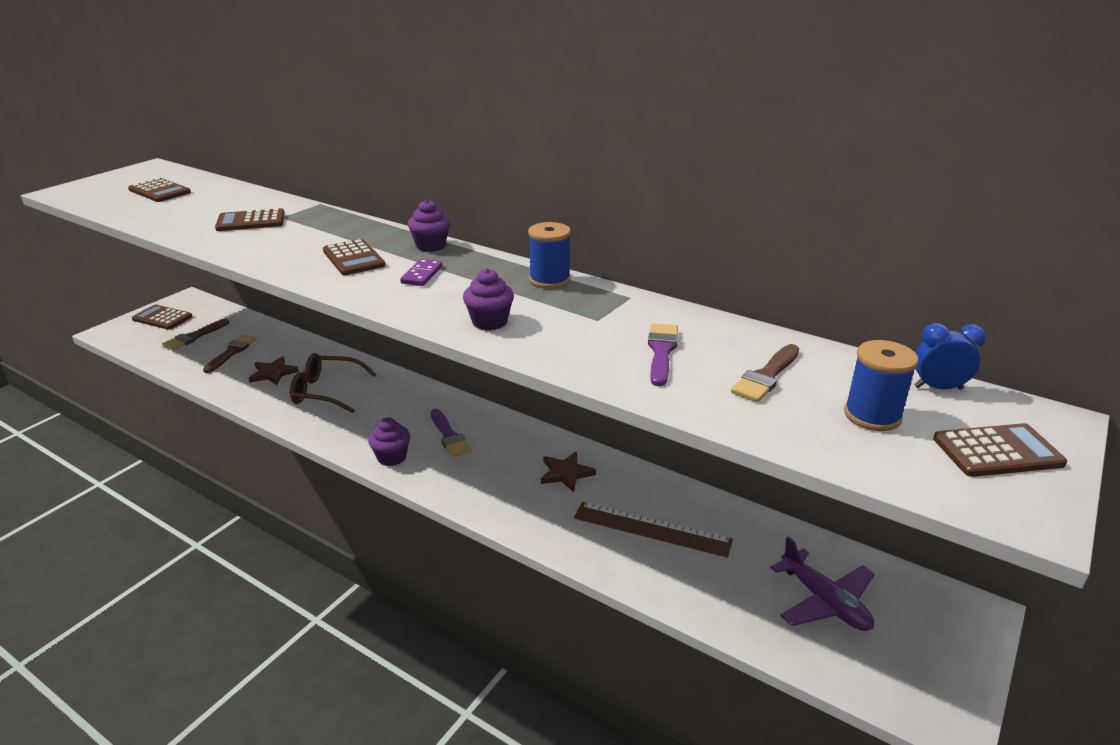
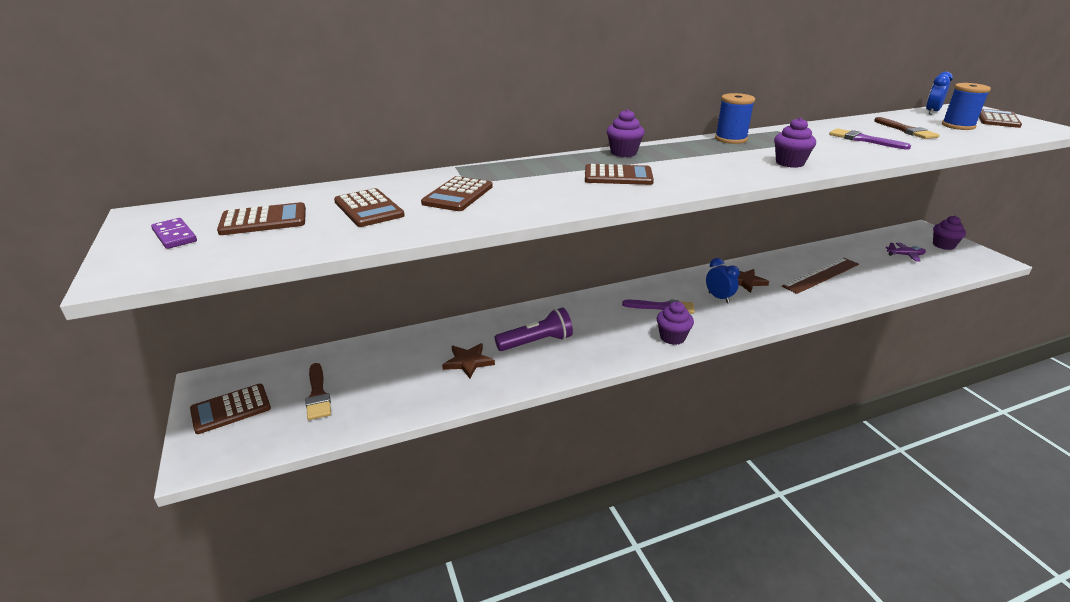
camera: 55 degrees left, 0 degrees up
brown brush [203,335,257,373] -> none
brown glasses [290,353,376,413] -> purple flashlight [495,308,573,351]
purple domino [400,259,442,286] -> purple domino moved to [151,218,197,249]
purple plane [771,536,875,631] -> purple plane [886,243,926,261], size x0.59
none -> brown calculator [334,188,405,227]
none -> blue clock [706,258,740,303]
none -> purple cupcake [933,215,966,250]

